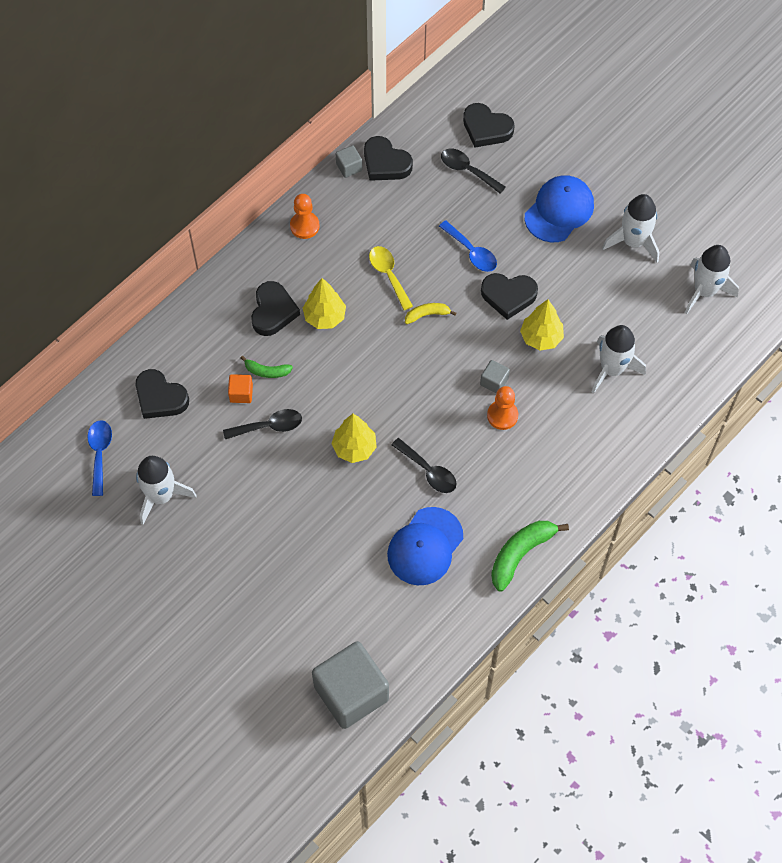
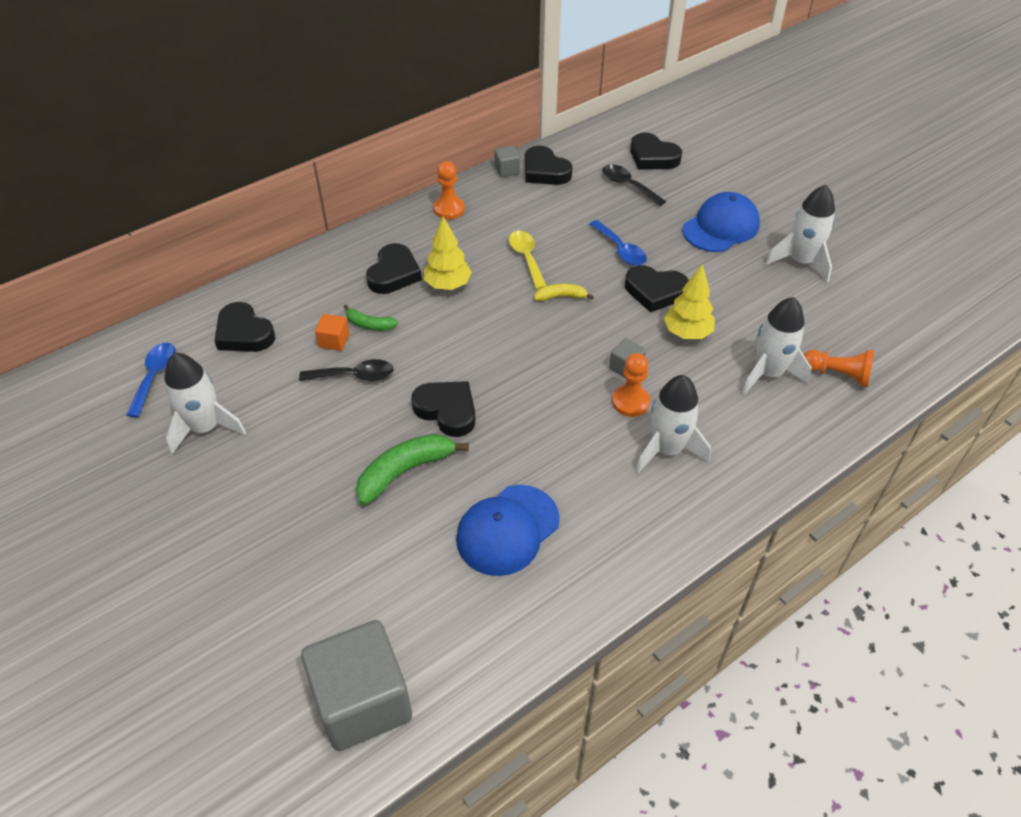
camera: 10 degrees right, 15 degrees down
yellow tree [332,414,377,463] -> black heart [411,381,476,437]
black spoon [392,438,457,493] -> none
green banana [491,521,569,592] -> green banana moved to [356,434,469,505]
white rocket [685,245,739,314] -> white rocket moved to [636,375,711,473]
none -> orange pawn [804,350,874,387]

